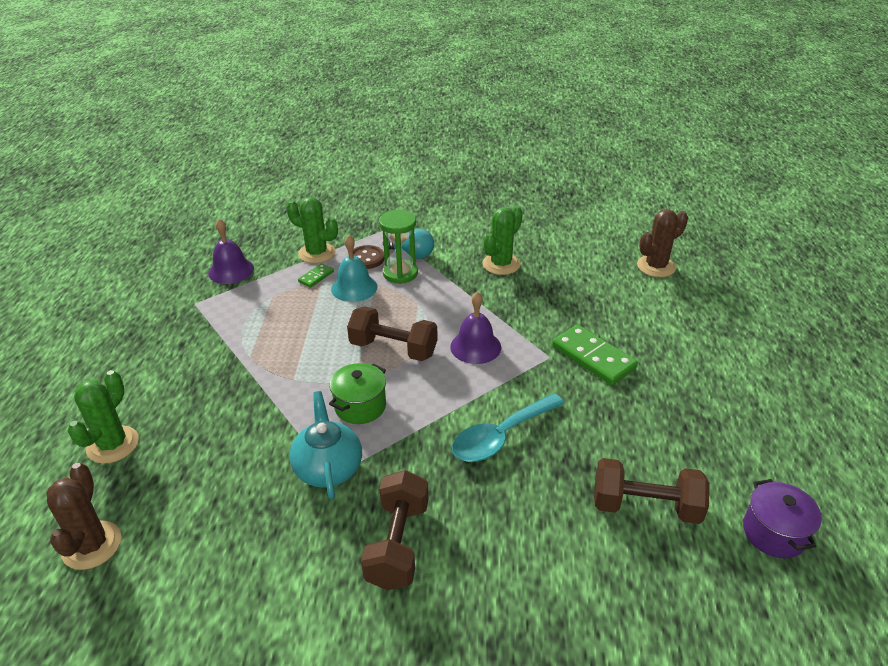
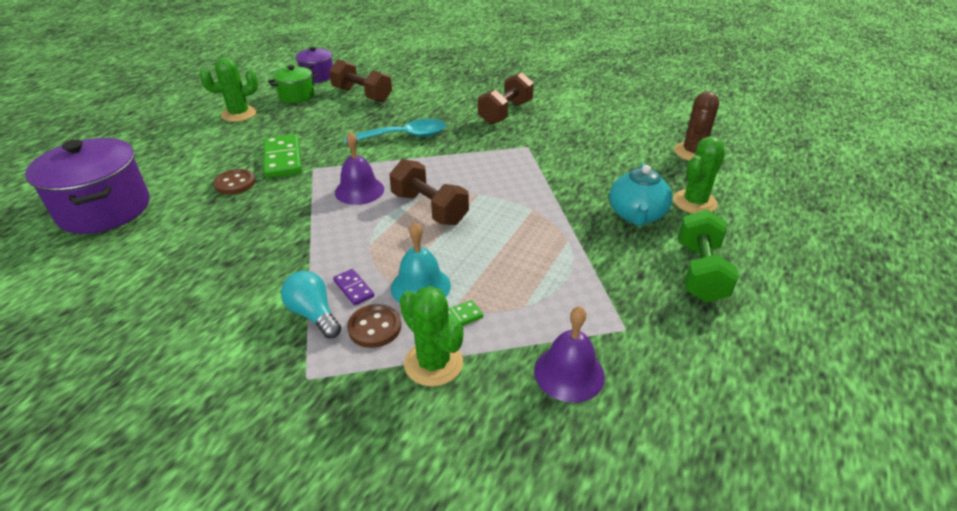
camera: 155 degrees left, 0 degrees up
turquoise teapot [289,391,362,499] -> turquoise teapot moved to [609,163,673,226]
green pot [329,363,386,424] -> green pot moved to [268,65,318,103]
green hourglass [379,210,418,284] -> purple domino [333,269,375,306]
green cactus [482,206,523,275] -> green cactus moved to [199,57,258,122]
brown cactus [637,209,688,277] -> purple pot [25,138,150,234]
none -> brown button [213,169,256,195]
none -> green dumbbell [678,209,739,302]

